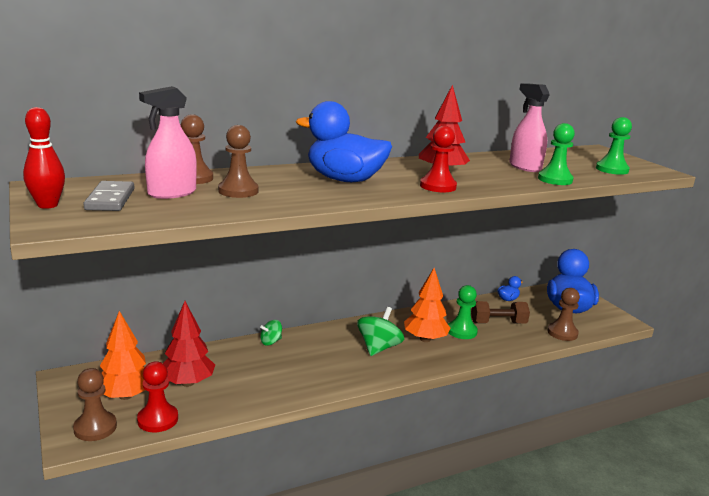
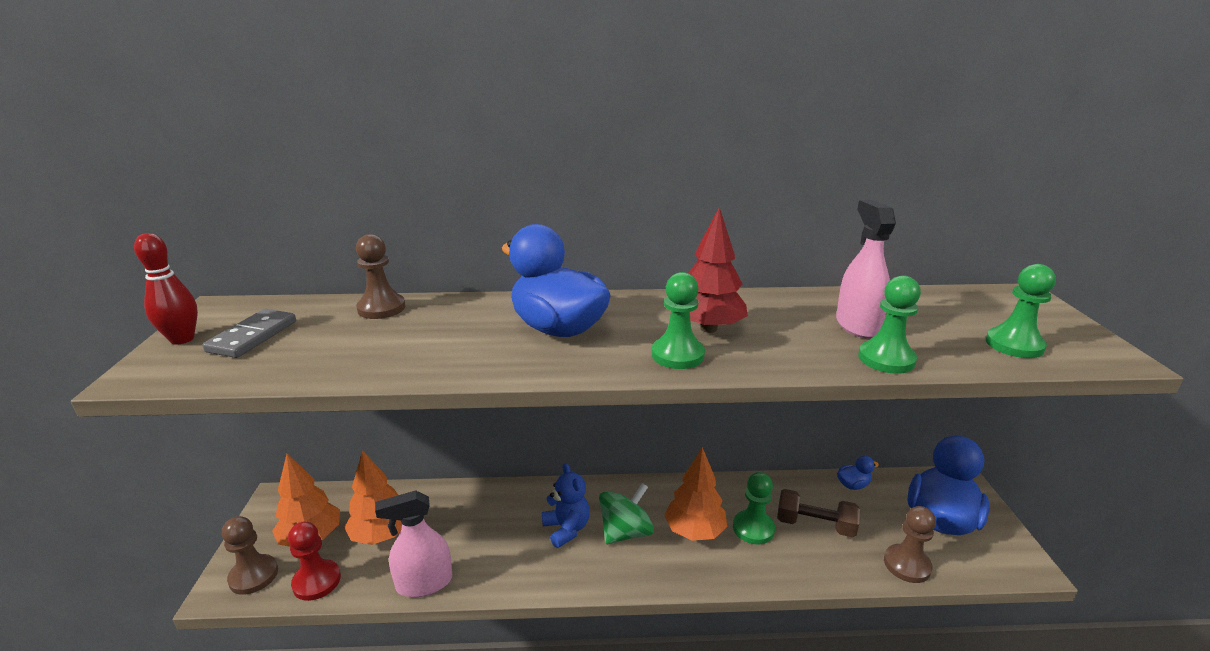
camera: 25 degrees right, 5 degrees up
pink spray bottle [139,86,197,199] -> pink spray bottle moved to [375,490,452,597]
red tree [163,301,215,387] -> orange tree [344,450,402,545]
brown pawn [218,125,259,198] -> none
green spinning top [260,320,282,345] -> none
red pawn [420,126,457,192] -> green pawn [652,272,705,369]
none -> blue teddy bear [542,463,590,548]

